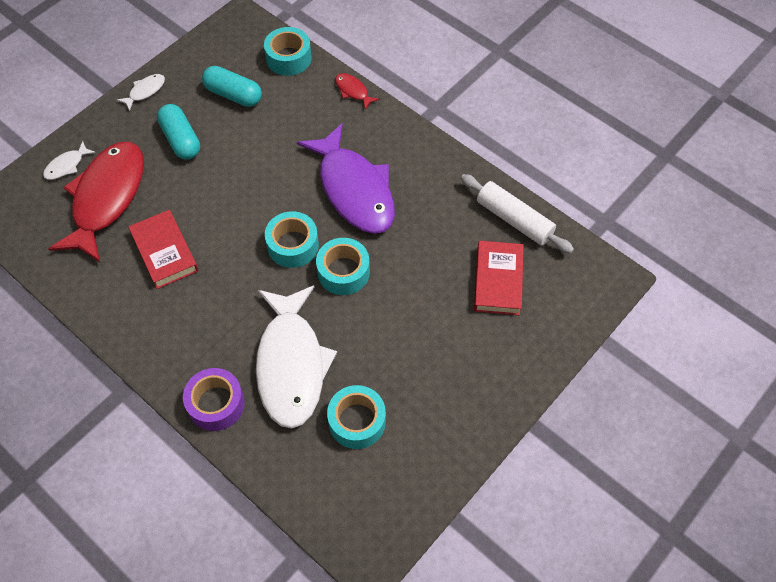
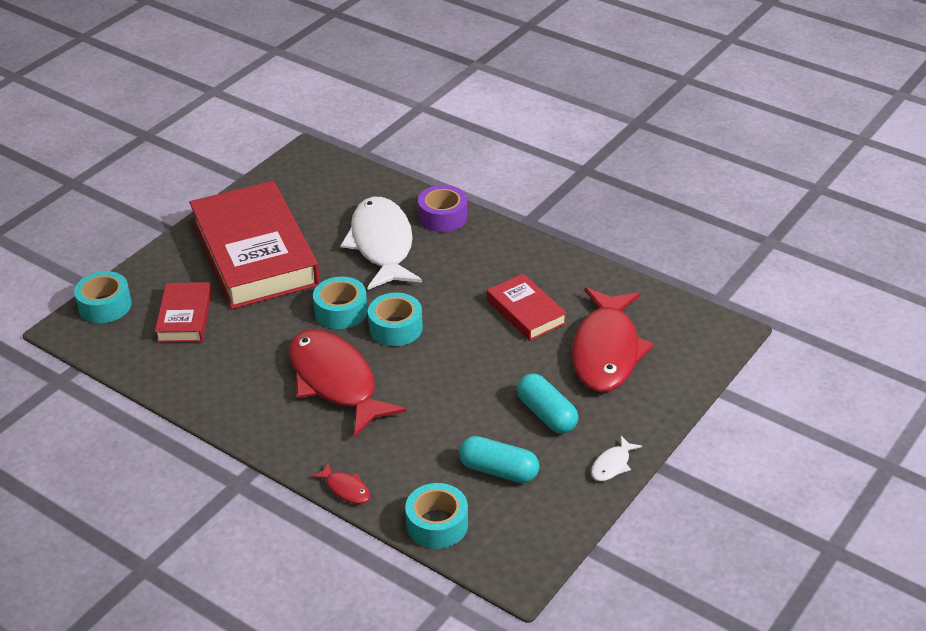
camera: 175 degrees right, 20 degrees down
white fish [43,141,96,180] -> none
purple fish [297,123,395,234] -> red fish [289,329,406,437]
turquoise tape [327,385,386,449] -> turquoise tape moved to [74,271,132,323]
white rolling pin [461,174,574,254] -> none
none -> red book [189,181,320,309]

